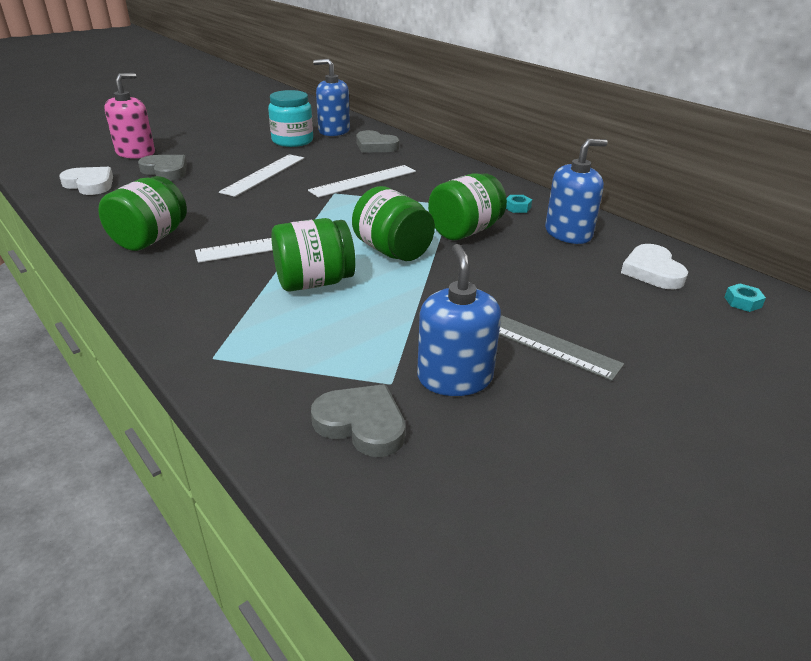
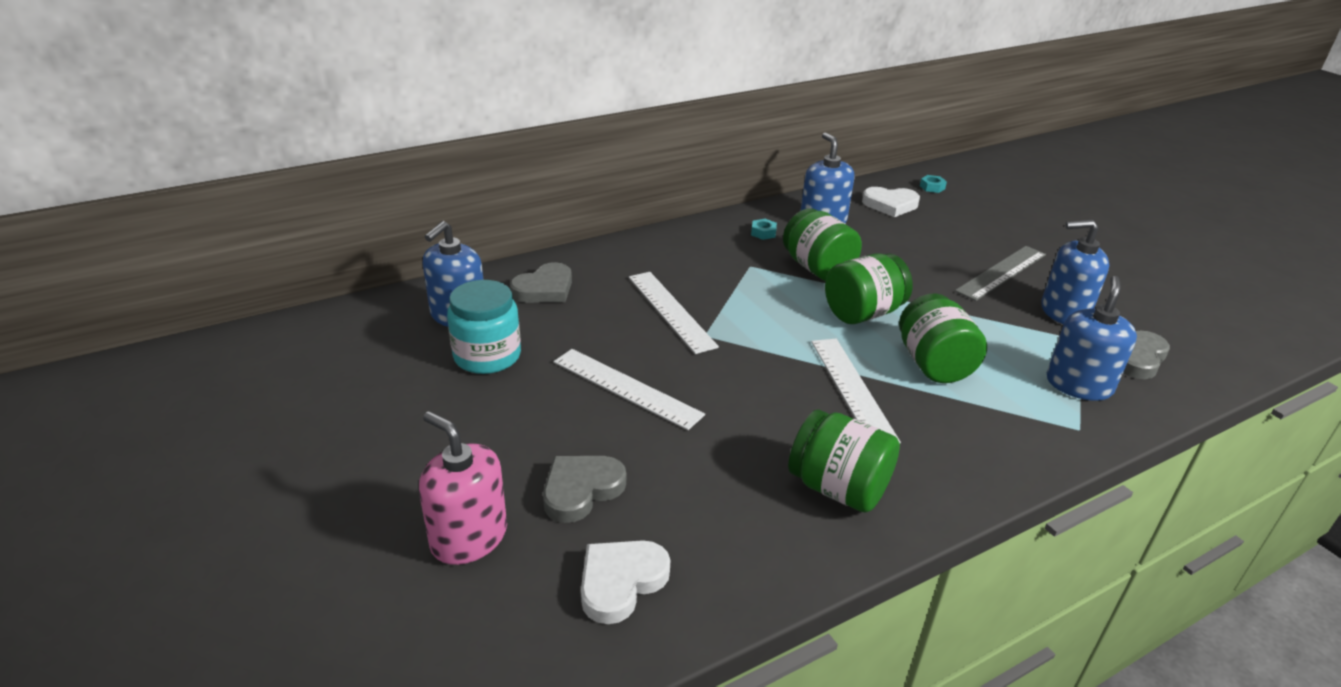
camera: 80 degrees left, 0 degrees up
none -> blue soap dispenser [1047,276,1137,401]

